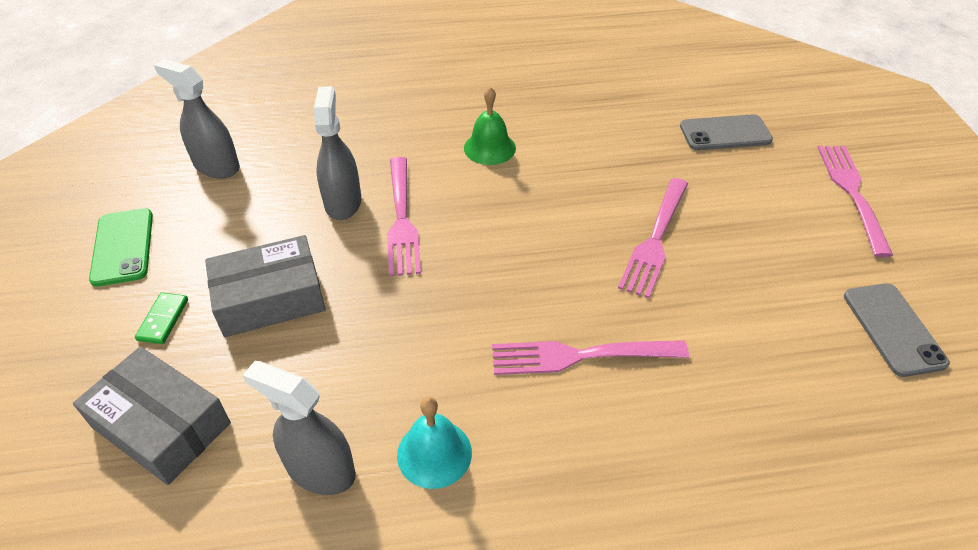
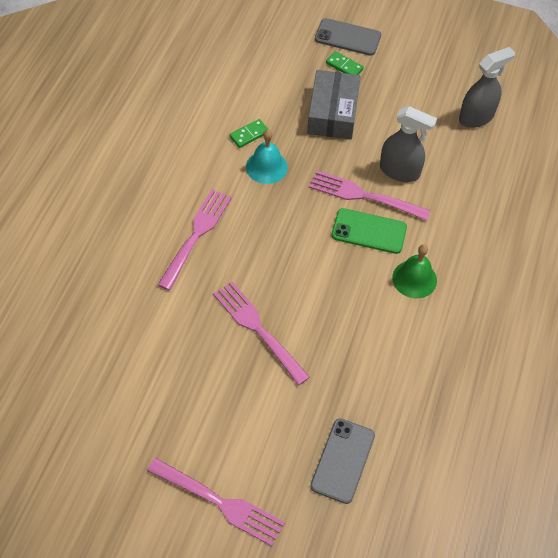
camera: 115 degrees right, 10 degrees up
grey box [73,346,231,485] -> none
green phone [89,208,153,287] -> green phone moved to [332,208,407,254]
grey spray bottle [243,361,356,495] -> none
turquoise bell [397,397,472,489] -> turquoise bell moved to [246,129,288,184]
grey phone [844,283,950,377] -> grey phone moved to [315,18,381,56]
none -> green domino [229,119,269,148]

